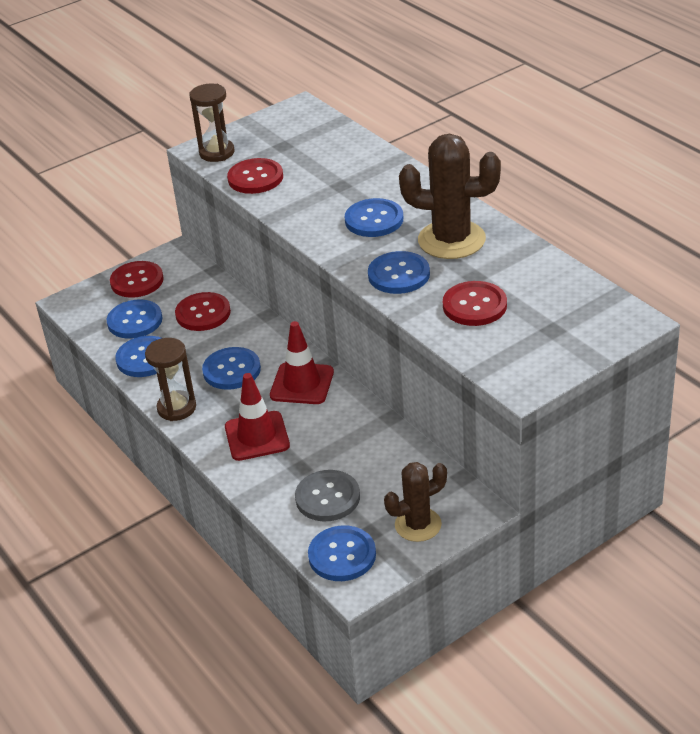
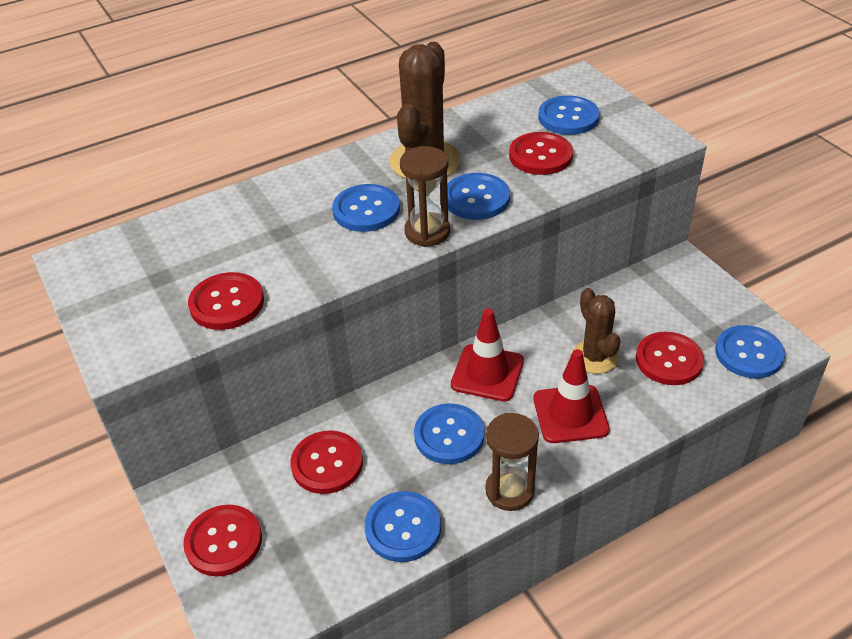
camera: 85 degrees left, 5 degrees up
blue button [107,299,163,339] -> blue button moved to [538,95,600,135]
brown hourglass [189,84,235,162] -> brown hourglass moved to [400,146,450,247]
grey button [295,470,360,522] -> red button [636,332,704,385]
brown cactus [384,462,447,542] -> brown cactus moved to [573,288,621,374]

